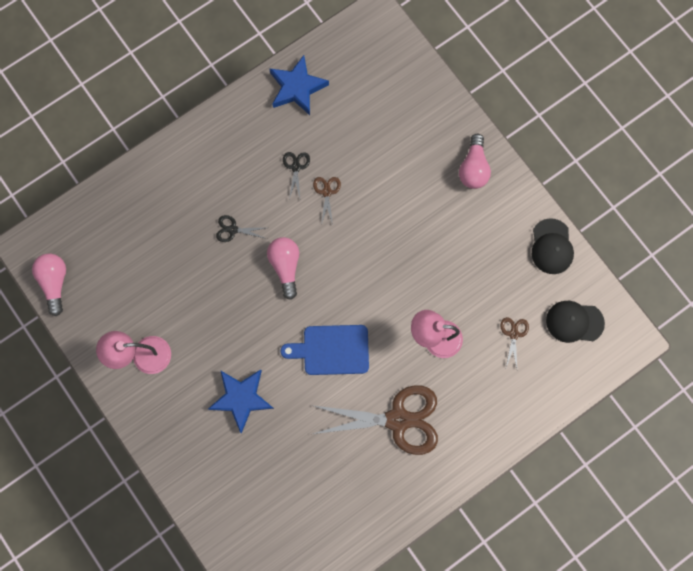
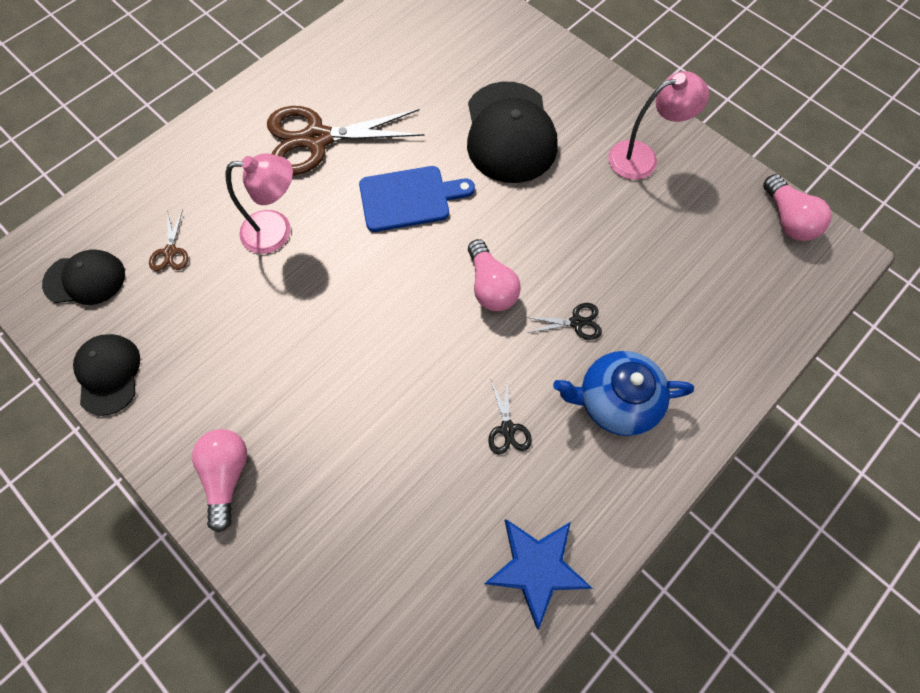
camera: 170 degrees right, 10 degrees down
blue star [208,369,274,433] -> black cap [467,82,558,183]
brown scissors [313,177,341,225] -> none
none -> blue teapot [553,351,694,436]

